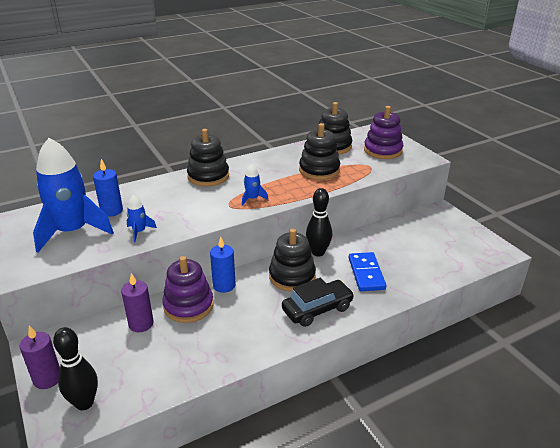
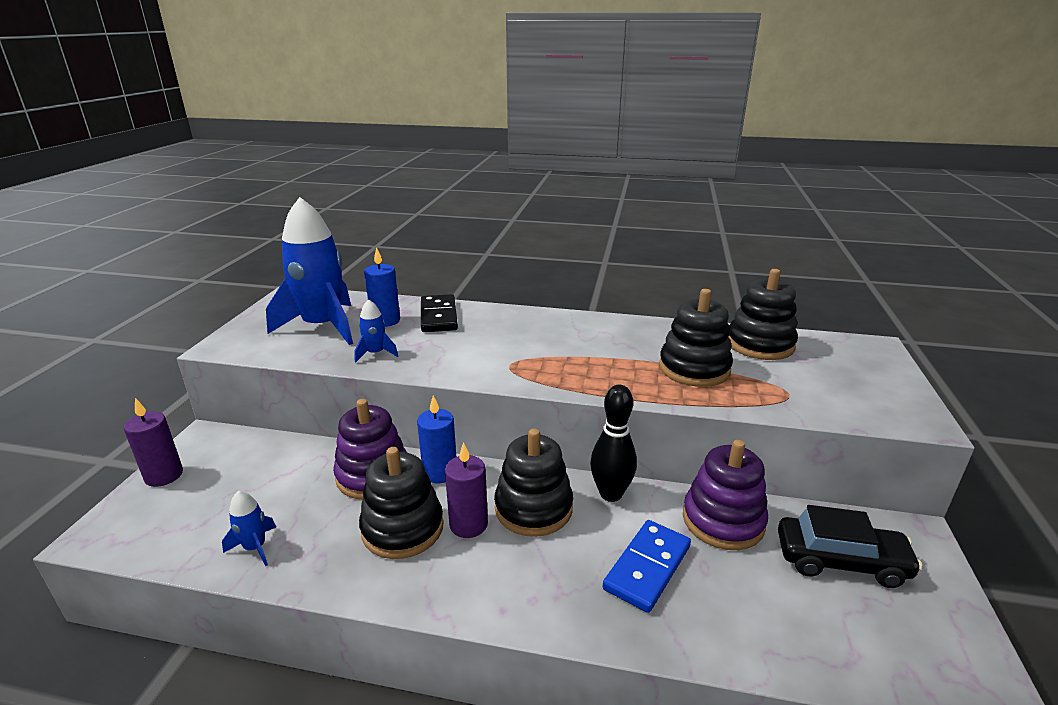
camera: 40 degrees right, 5 degrees down
black bowling pin [53,327,98,410] -> none
purple candle [121,273,154,332] -> purple candle moved to [445,442,488,538]
black stacking toy [187,129,229,186] -> black stacking toy moved to [359,447,444,559]
blue rocket [242,164,268,206] -> blue rocket moved to [222,491,276,566]
black car [282,278,354,327] -> black car moved to [778,505,923,588]
purple stacking toy [364,106,404,159] -> purple stacking toy moved to [683,440,768,550]
none -> black domino [421,294,458,332]

